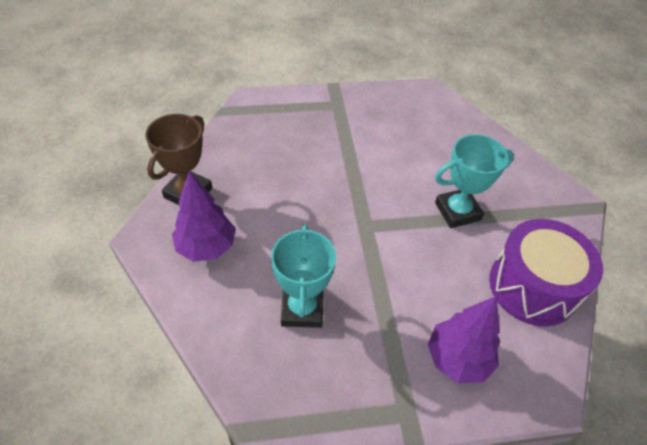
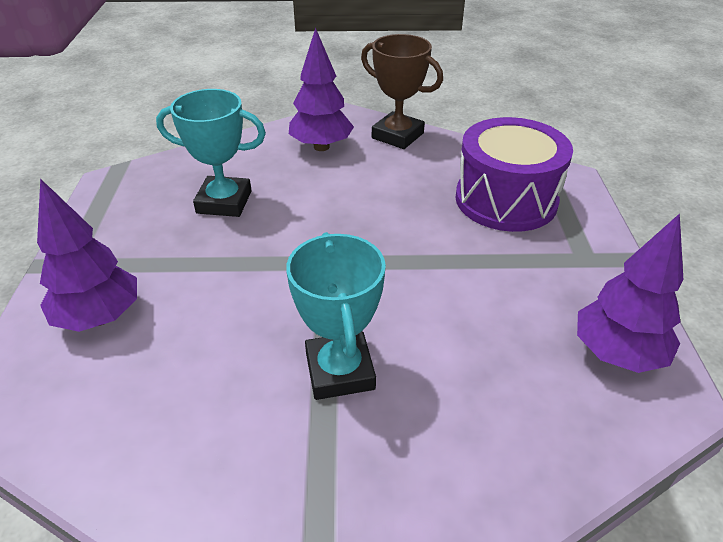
camera: 100 degrees right, 10 degrees down
purple drum [489,219,603,327] -> purple drum moved to [455,117,573,232]
none -> purple tree [577,213,683,373]

